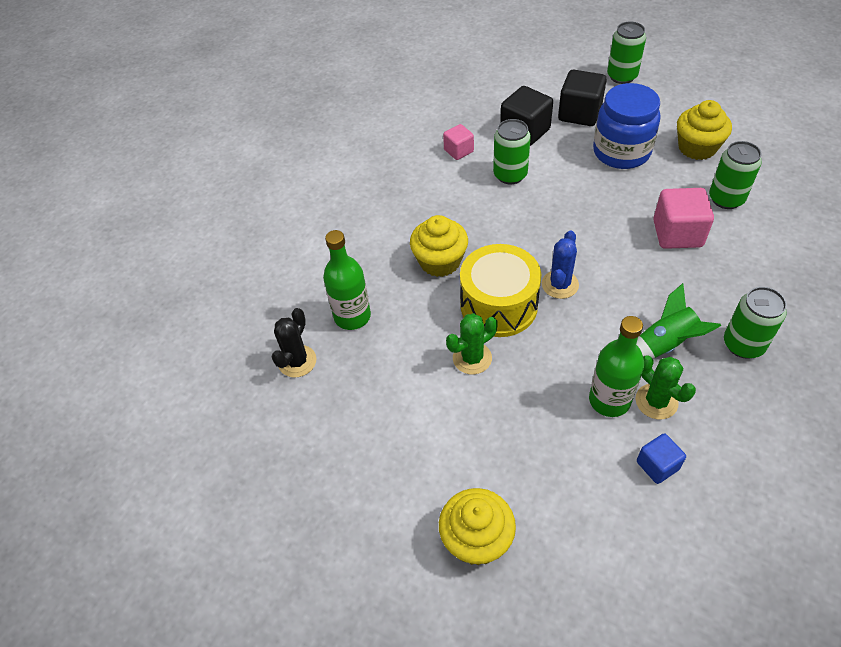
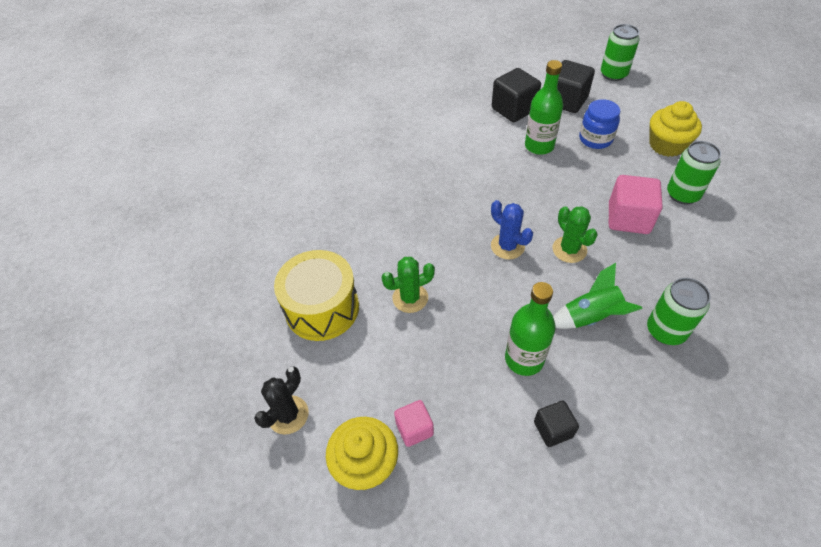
camera: 10 degrees right, 0 degrees up
black cactus [272,308,316,378] -> black cactus moved to [254,367,308,435]
green bottle [323,230,371,330] -> green bottle moved to [525,60,563,155]
yellow cupcake [410,215,468,277] -> none
pink cube [443,124,474,160] -> pink cube moved to [394,400,434,447]
yellow drum [460,244,541,337] -> yellow drum moved to [274,250,359,341]
green can [493,119,531,185] -> none
blue cactus [542,230,579,299] -> blue cactus turned 75 degrees counterclockwise [491,200,533,259]
blue jar [593,83,660,169] -> blue jar [579,99,620,149], size x0.64
green cactus [636,355,696,419] -> green cactus moved to [552,206,598,263]
blue cube [637,433,686,484] -> black cube [534,401,579,447]

